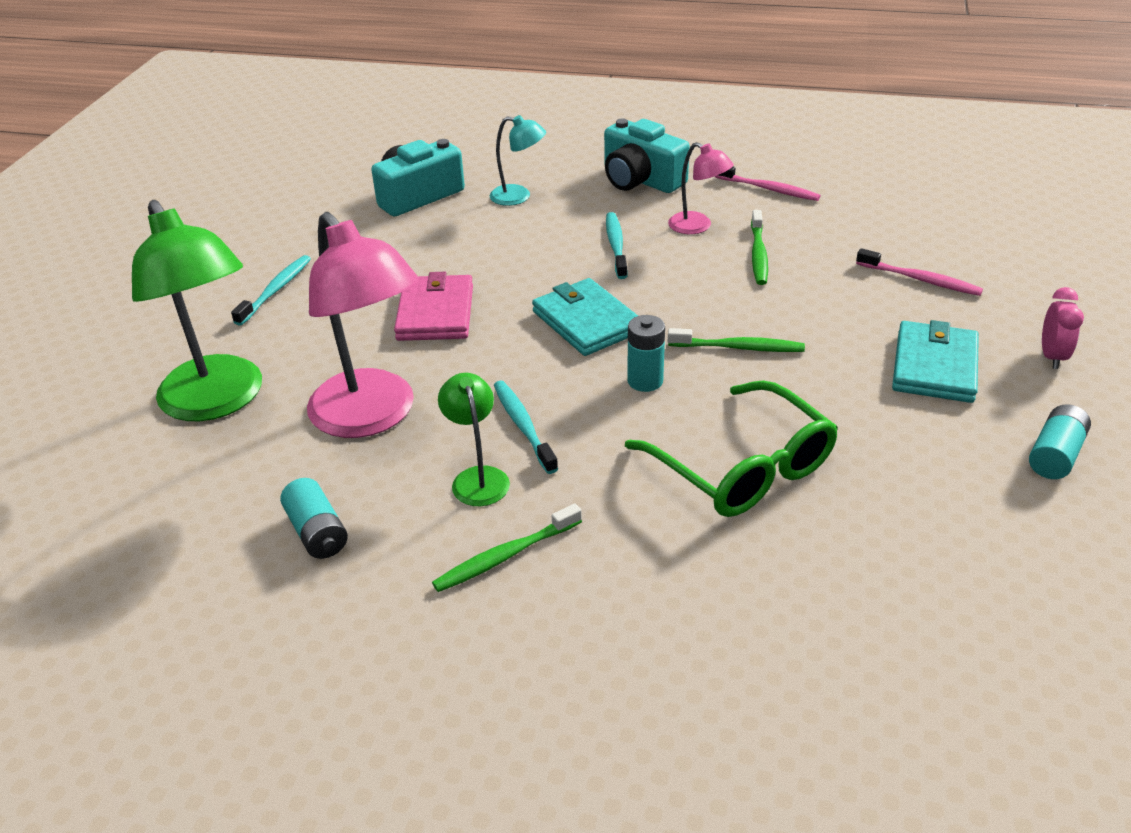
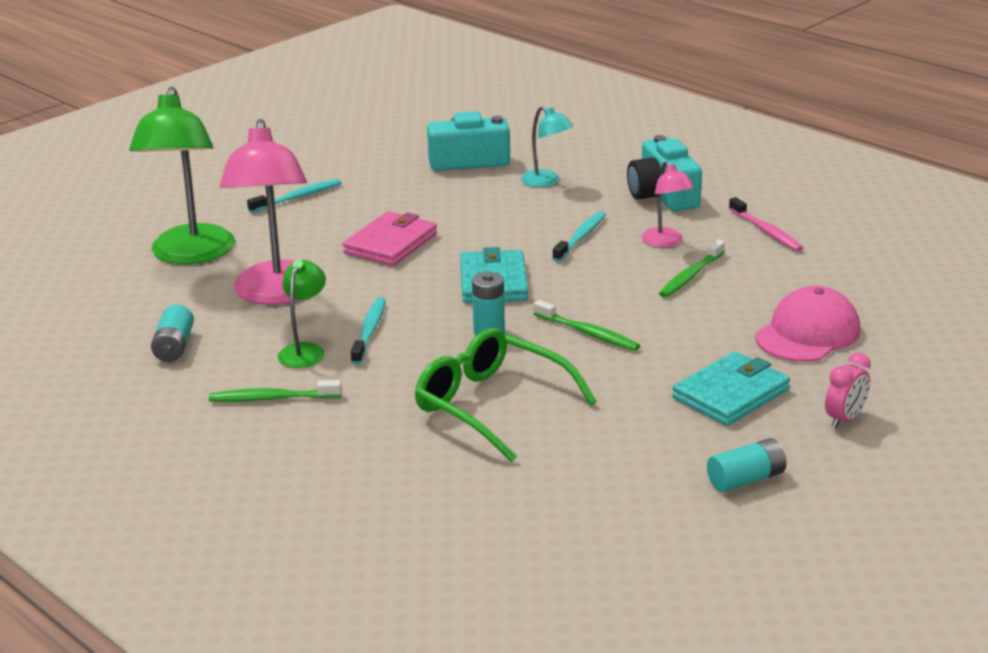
camera: 30 degrees right, 10 degrees down
green glasses [625,380,838,517] -> green glasses turned 135 degrees clockwise [415,328,597,462]
pink toothbrush [856,248,983,296] -> pink cap [755,286,861,362]

